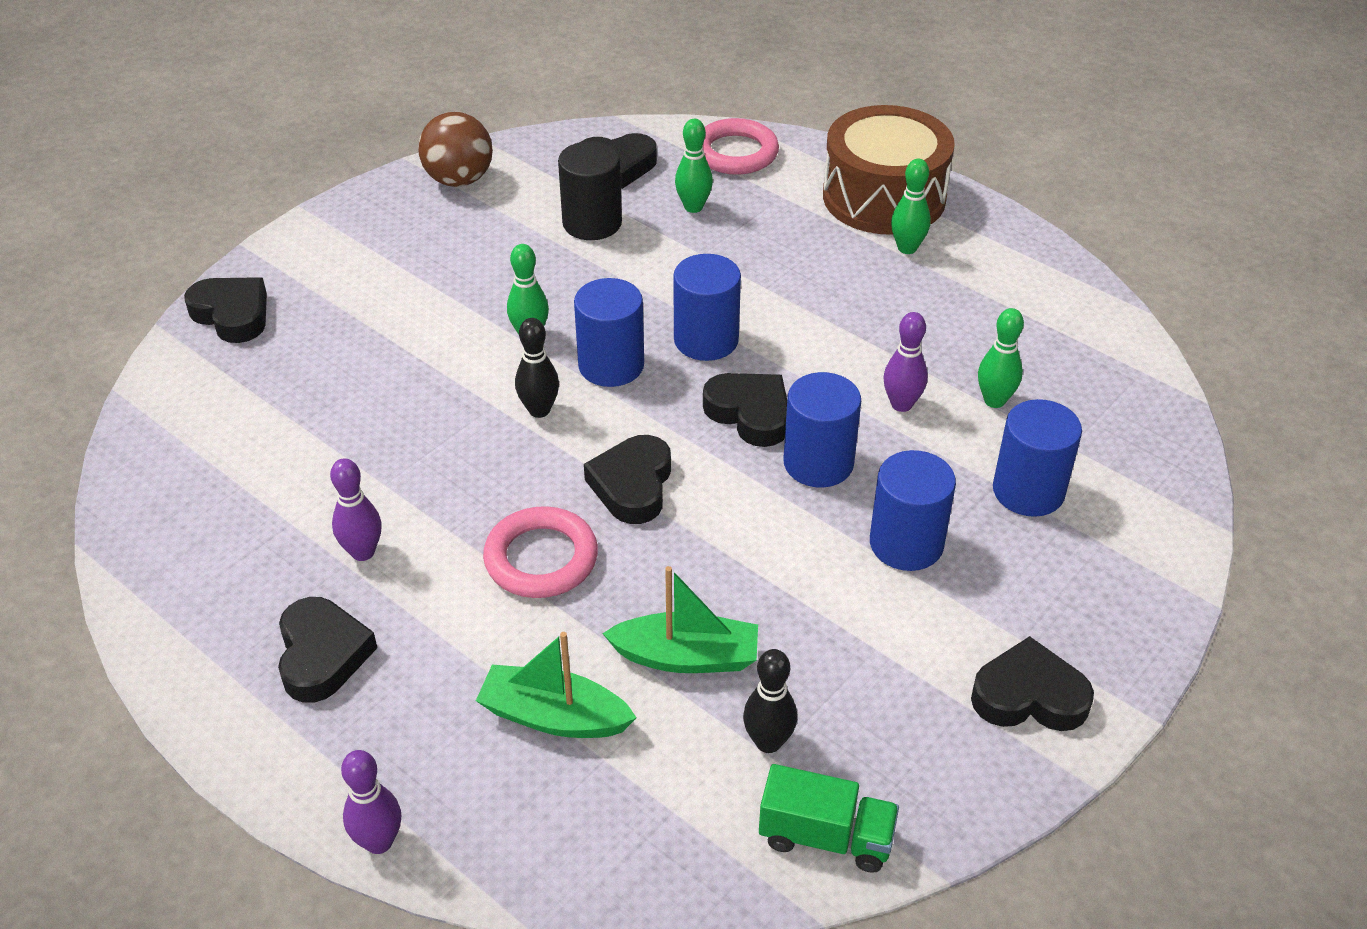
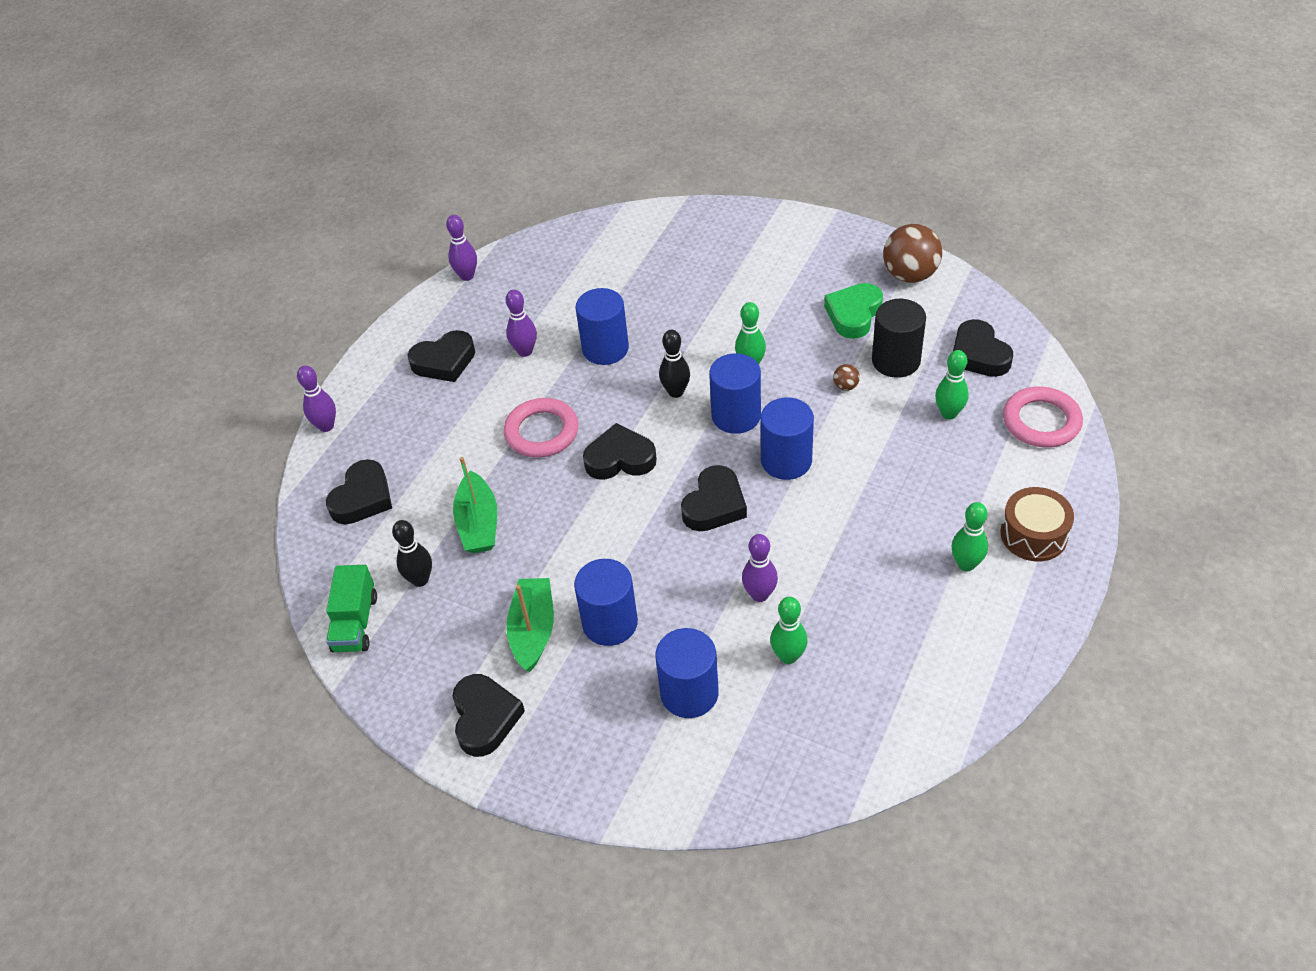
camera: 80 degrees right, 5 degrees up
black heart [184,277,267,343] -> black heart moved to [326,459,392,524]
green boat [476,632,637,738] -> green boat moved to [506,578,554,672]
blue cylinder [784,372,861,487] -> blue cylinder moved to [576,288,629,365]
brown drum [823,105,955,235] -> brown drum [1000,487,1074,562], size x0.57
none -> purple bowling pin [446,215,477,281]
none -> green heart [824,283,883,339]
none -> brown ball [833,364,860,391]

